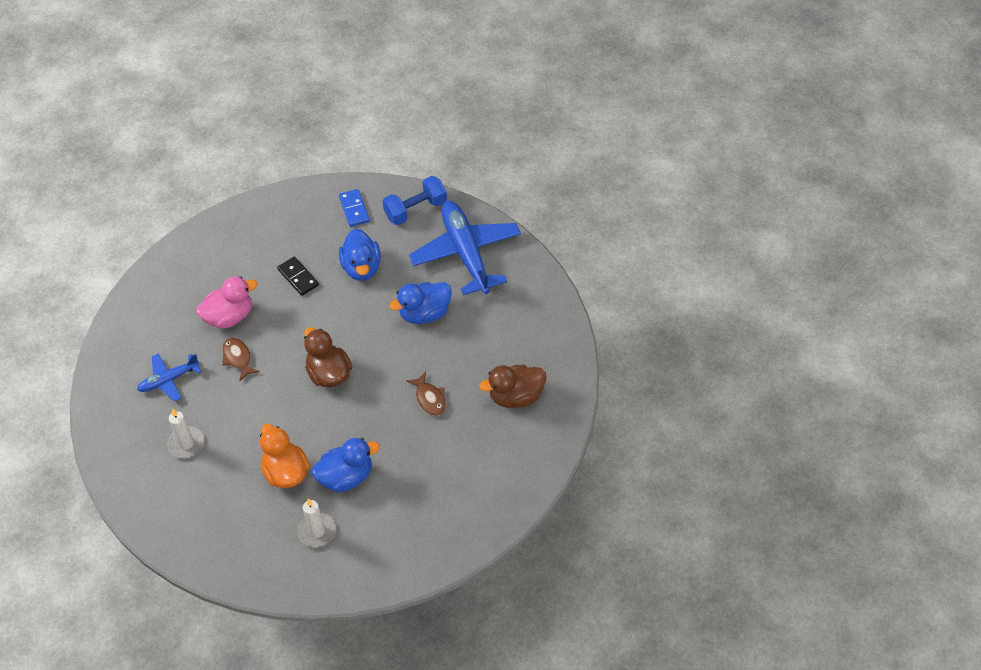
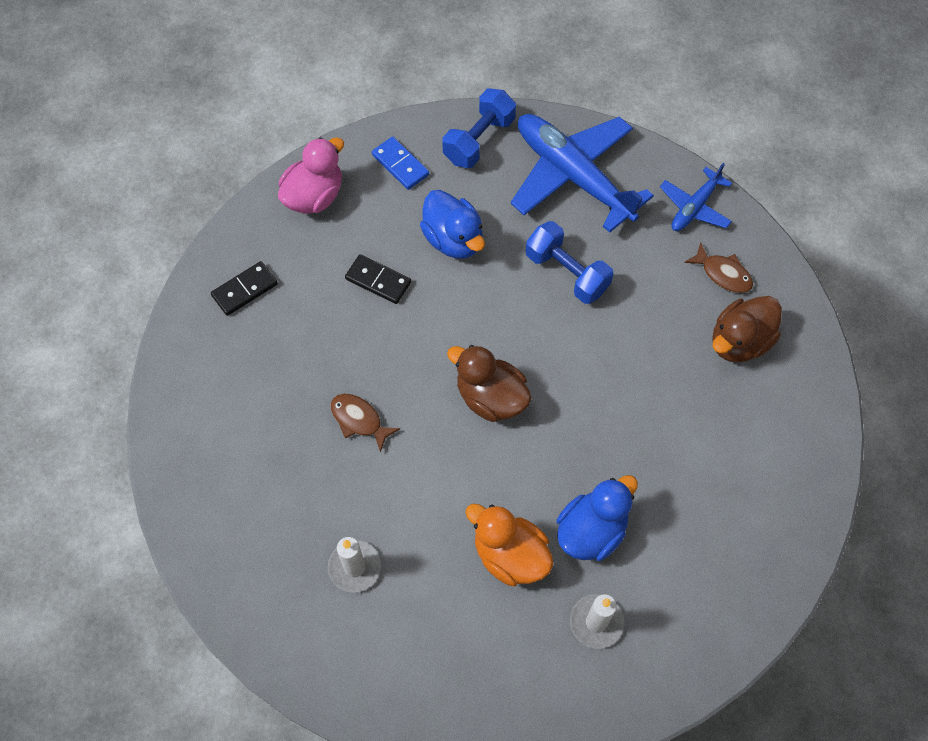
camera: 25 degrees left, 10 degrees up
blue plane [137,353,201,402] -> blue plane moved to [660,163,732,231]
pink duck [196,276,258,329] -> pink duck moved to [278,138,344,214]
blue duck [389,282,452,324] -> blue dumbbell [526,221,614,304]
brown fish [406,372,446,416] -> brown fish moved to [684,242,753,293]
none -> black domino [211,261,278,316]

